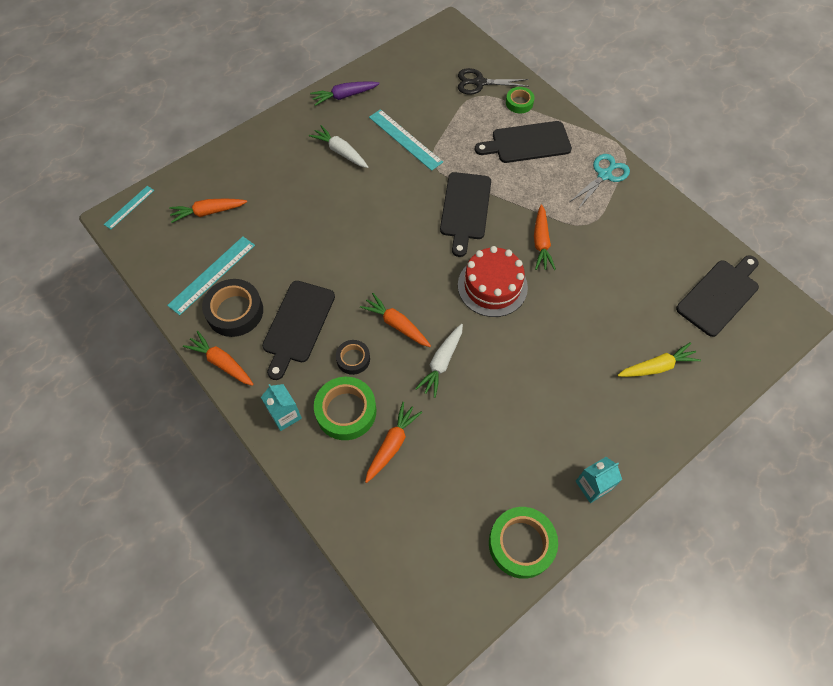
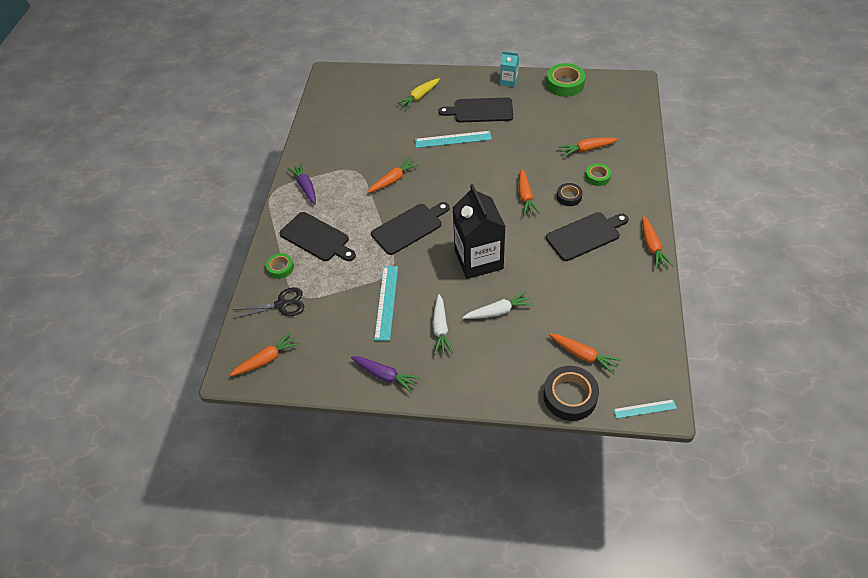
camera: 130 degrees left, 10 degrees down
turquoise ruler [167,236,255,315] -> turquoise ruler moved to [415,131,492,148]
black tape [202,279,263,337] -> black tape moved to [543,366,599,421]
turquoise carton [261,384,302,431] -> none
green tape [314,377,376,440] -> green tape [585,163,611,186], size x0.58
white carrot [415,324,463,398] -> white carrot moved to [463,291,533,319]
black scissors [458,68,529,95] -> black scissors turned 60 degrees counterclockwise [232,287,304,319]
red cake [458,246,528,317] -> none
turquoise scissors [570,154,630,209] -> purple carrot [287,163,316,205]
yellow carrot [618,342,701,377] -> yellow carrot turned 75 degrees counterclockwise [397,78,439,109]
black cutting board [676,255,759,337] -> black cutting board moved to [438,97,513,123]
none -> orange carrot [230,332,299,376]
none -> black carton [452,184,506,279]

